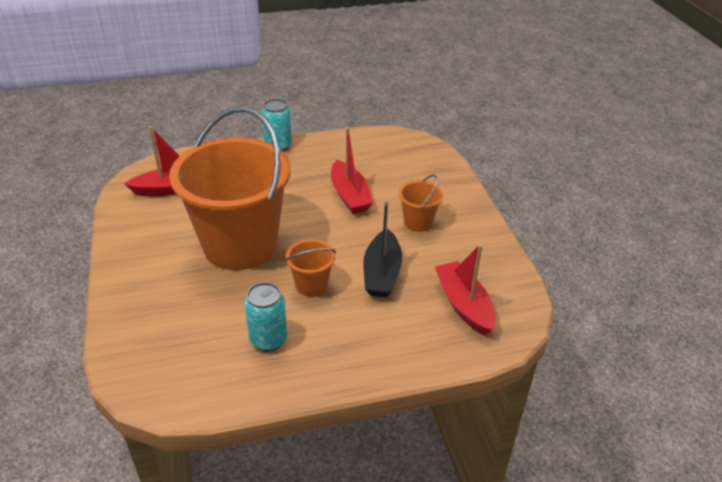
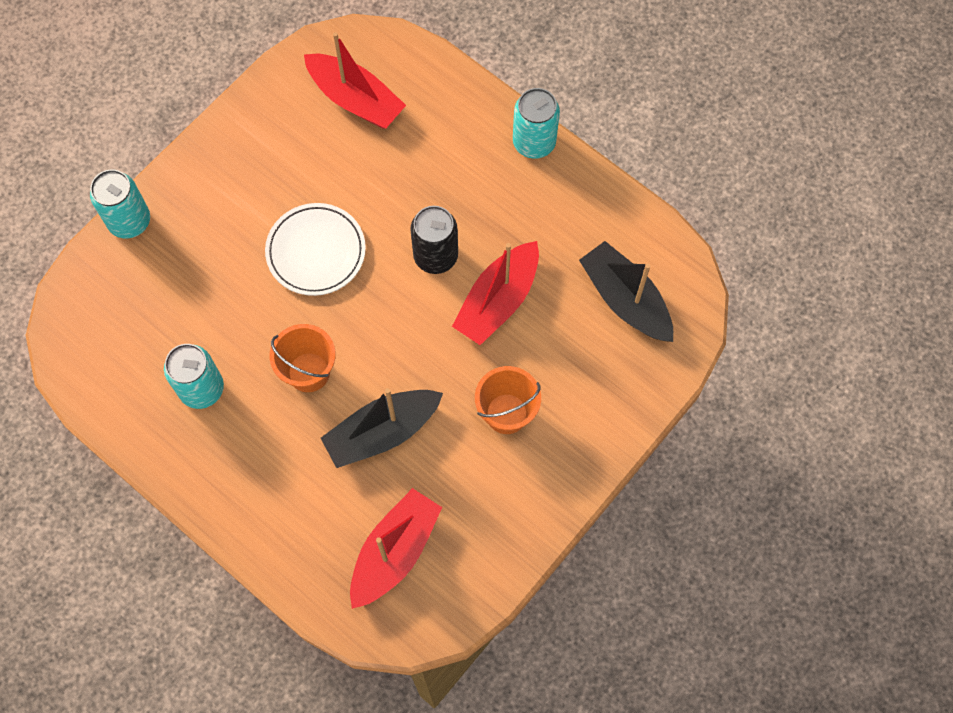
camera: 55 degrees right, 30 degrees up
orange bucket [169,107,291,271] -> white plate [265,203,366,296]
none -> turquoise can [90,169,150,239]
none -> black can [410,206,458,274]
none -> black boat [579,241,673,342]

